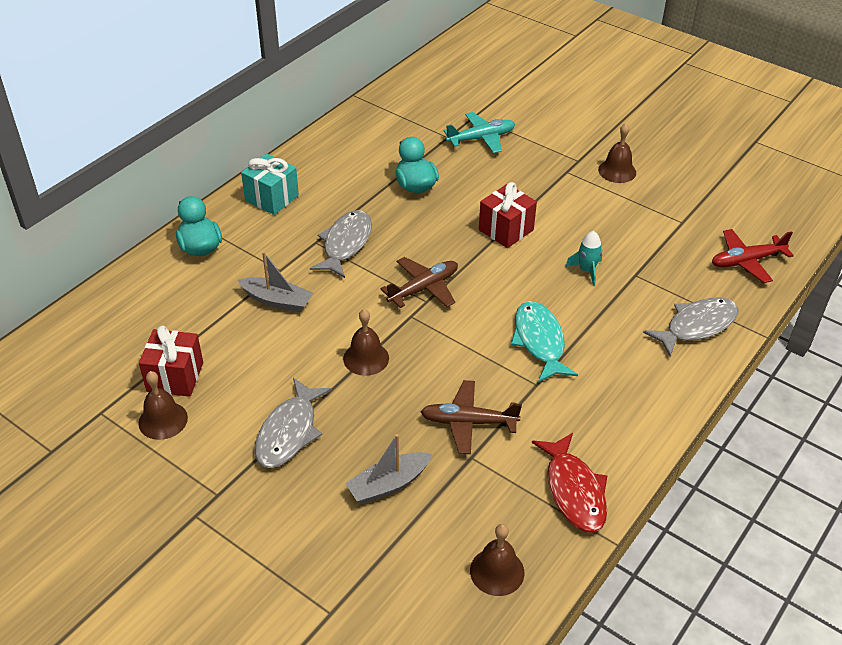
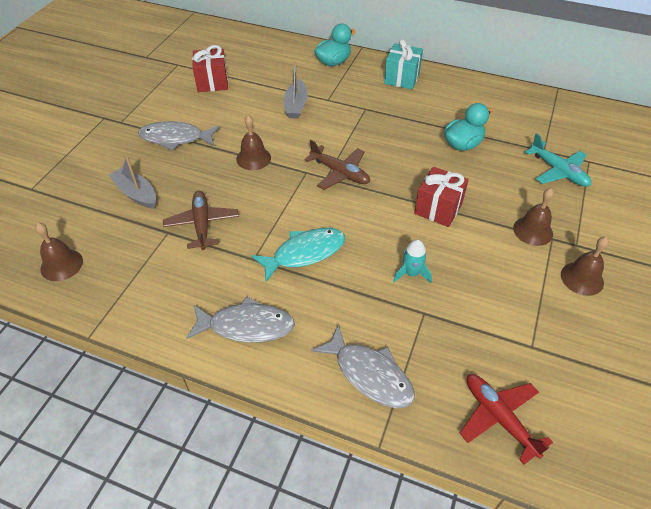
camera: 75 degrees right, 5 degrees up
brown bell [138,371,188,440] -> brown bell moved to [513,188,554,246]
grey fish [310,210,372,278] -> grey fish moved to [186,296,295,343]
red fish [532,433,608,532] -> none

